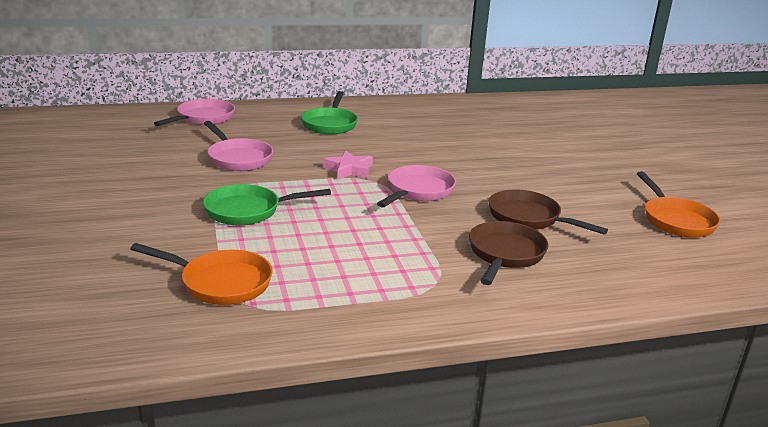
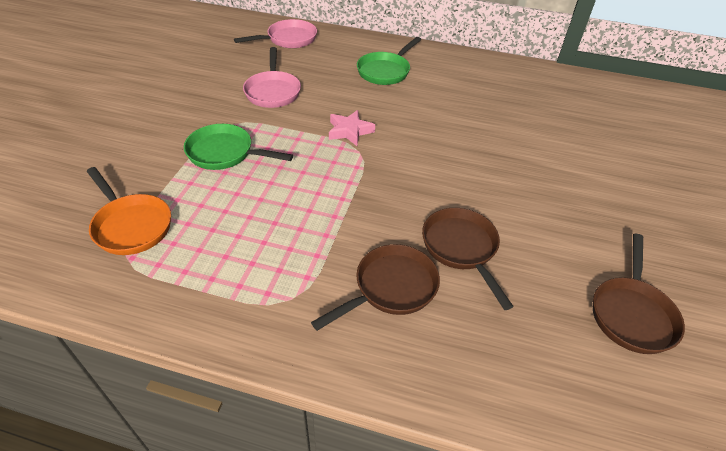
camera: 30 degrees right, 20 degrees up
pink pan [377,165,456,207] -> none
orange pan [637,171,720,237] -> brown pan [593,234,685,354]

